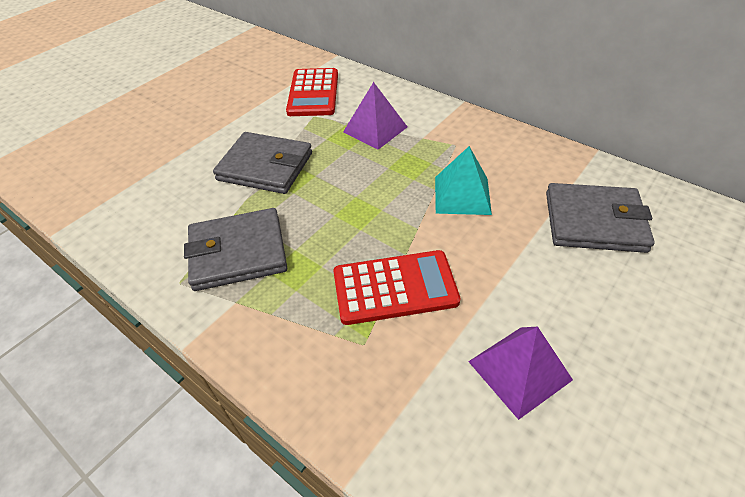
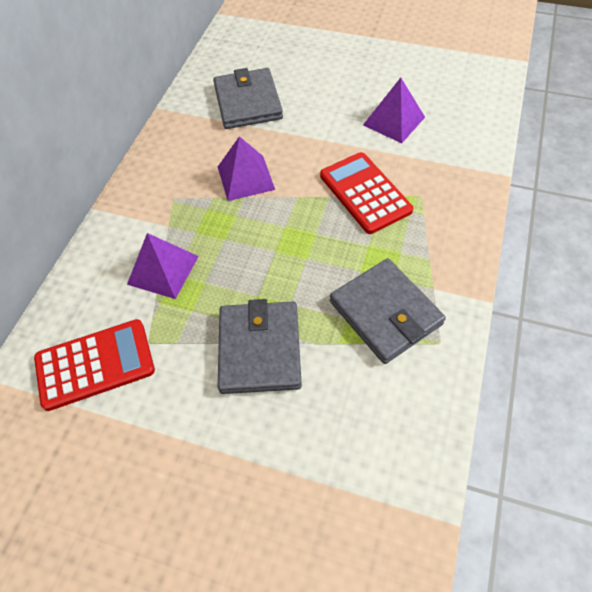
camera: 110 degrees left, 10 degrees up
turquoise pyramid [435,146,492,215] -> purple pyramid [218,136,275,201]

